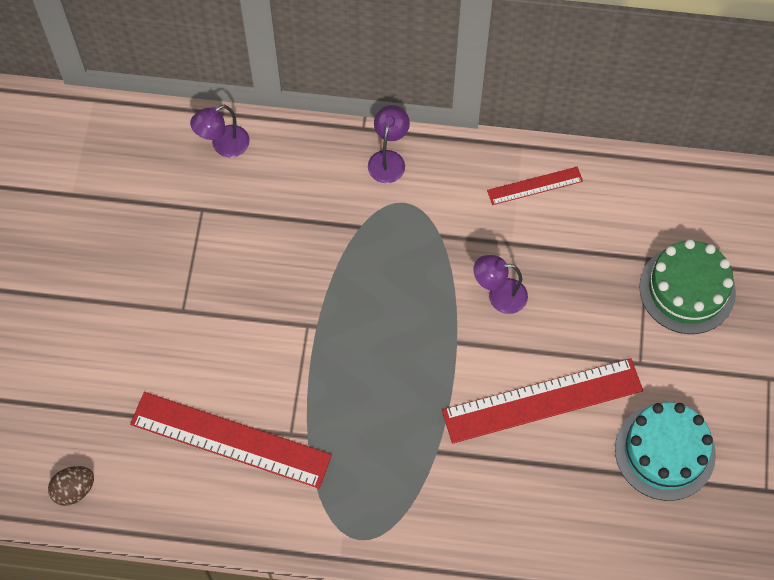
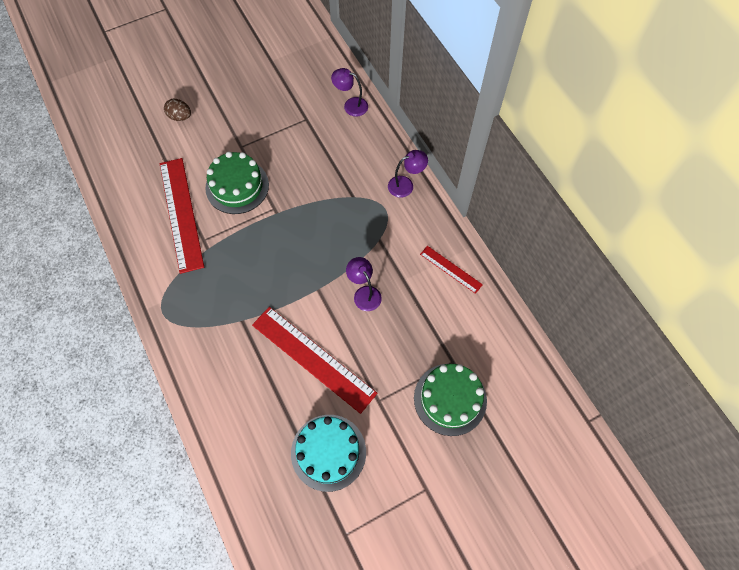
camera: 55 degrees right, 0 degrees up
brown egg [48,466,94,506] -> brown egg moved to [164,99,191,121]
none -> green cake [205,152,269,214]

